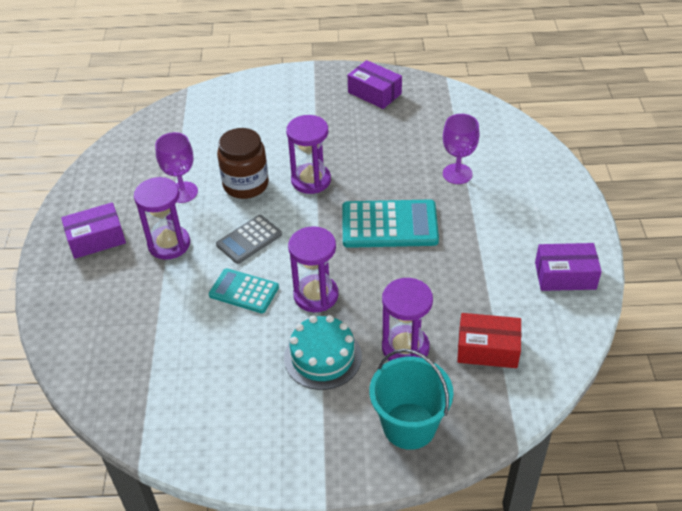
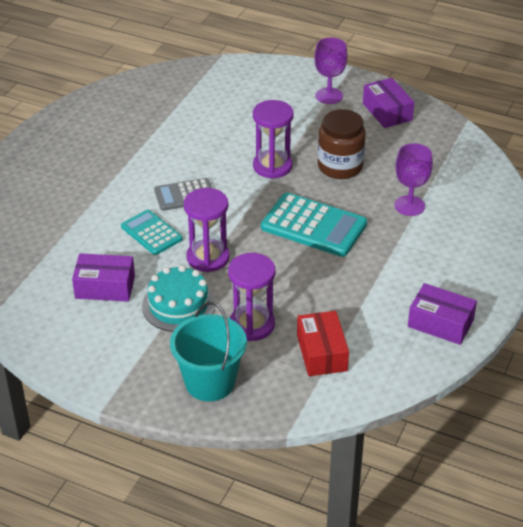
camera: 25 degrees right, 5 degrees down
purple box [61,202,126,259] -> purple box moved to [72,253,135,302]
purple hourglass [134,177,190,260] -> none
purple goblet [155,132,198,203] -> purple goblet moved to [314,37,347,104]
brown jar [217,128,269,199] -> brown jar moved to [318,109,366,179]
red box [457,313,521,368] -> red box turned 45 degrees clockwise [297,311,349,376]

